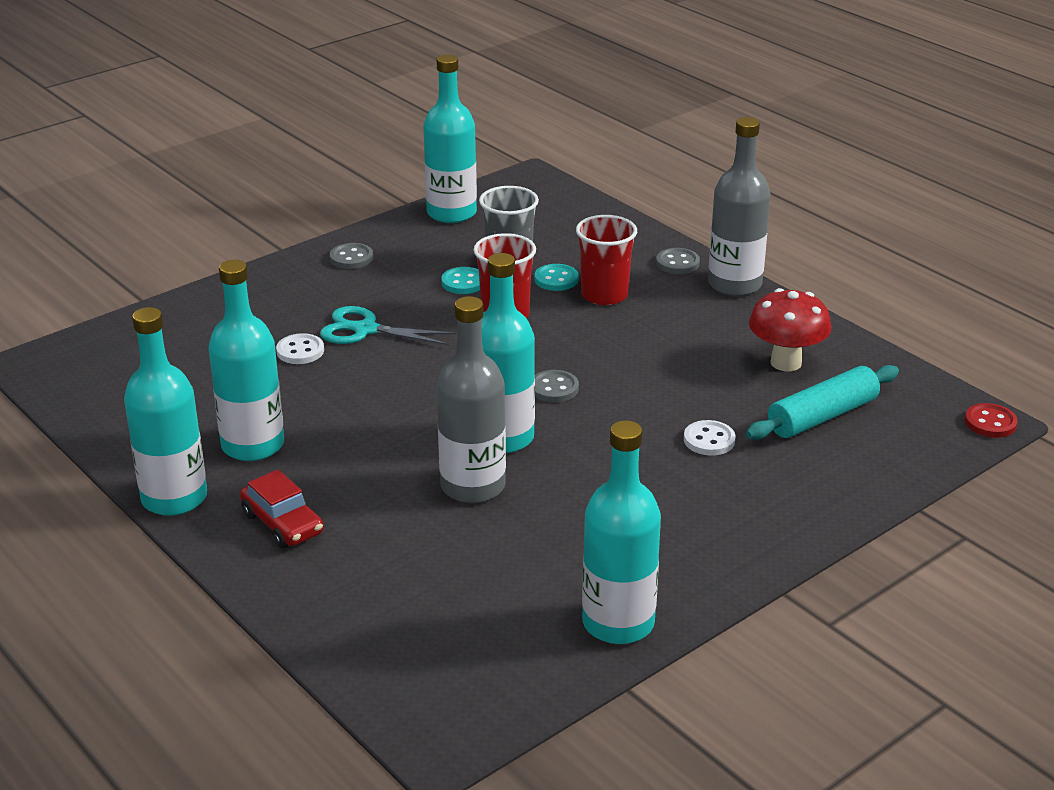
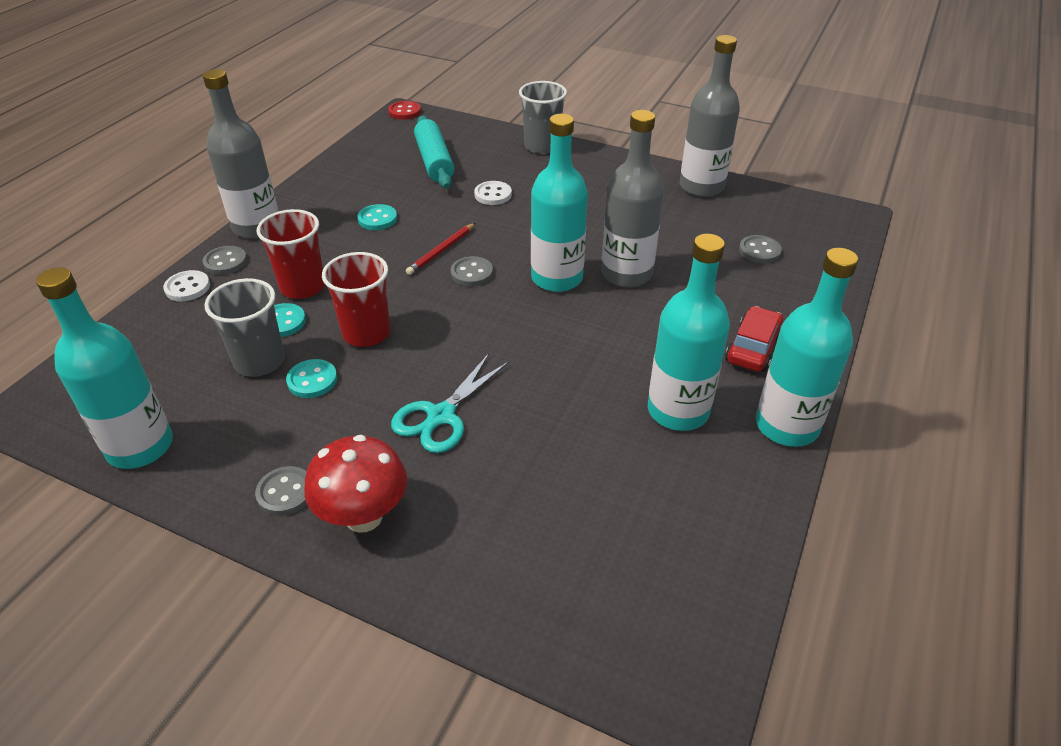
camera: 115 degrees left, 10 degrees up
white button [276,333,324,364] -> white button moved to [163,270,210,301]
turquoise scissors [320,306,456,345] -> turquoise scissors turned 45 degrees clockwise [391,353,510,453]
turquoise bottle [582,420,661,644] -> grey bottle [680,35,740,197]
turquoise rolling pin [746,365,899,440] -> turquoise rolling pin turned 45 degrees clockwise [414,115,454,188]
red mushroom [749,288,831,371] -> red mushroom moved to [304,435,407,533]
none -> turquoise button [358,204,397,230]
none -> red pencil [406,223,475,275]
none -> grey cup [519,81,567,154]
none -> grey button [739,235,782,263]

